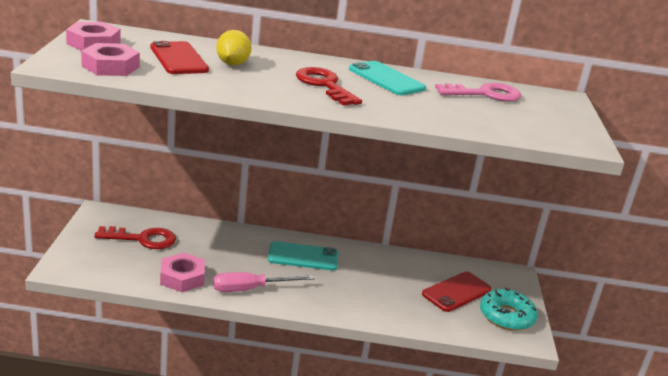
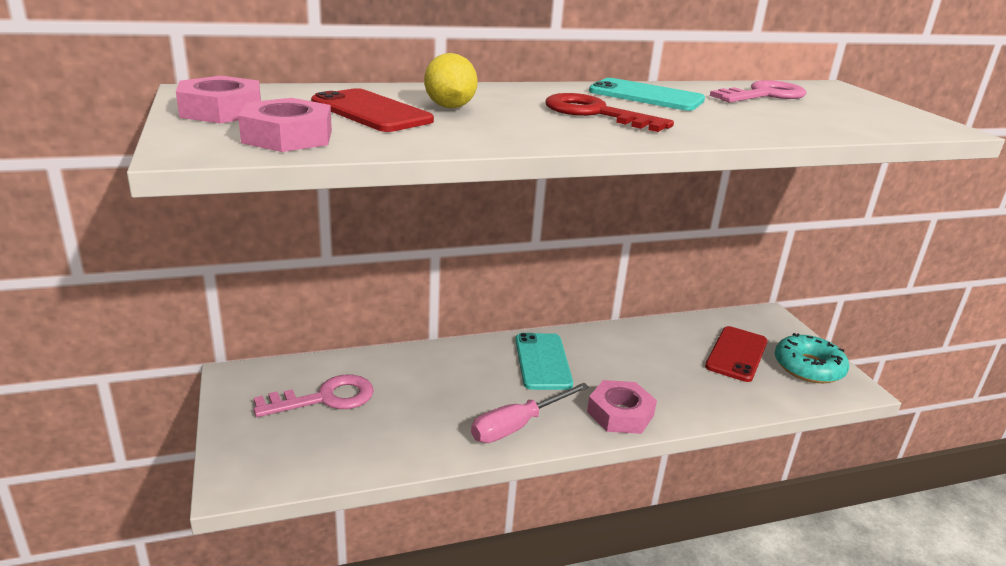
camera: 20 degrees left, 0 degrees up
red key [94,226,176,249] -> pink key [254,375,374,417]
pink nut [160,253,205,292] -> pink nut moved to [587,380,657,434]
turquoise phone [268,241,338,271] -> turquoise phone turned 75 degrees counterclockwise [515,333,573,390]

